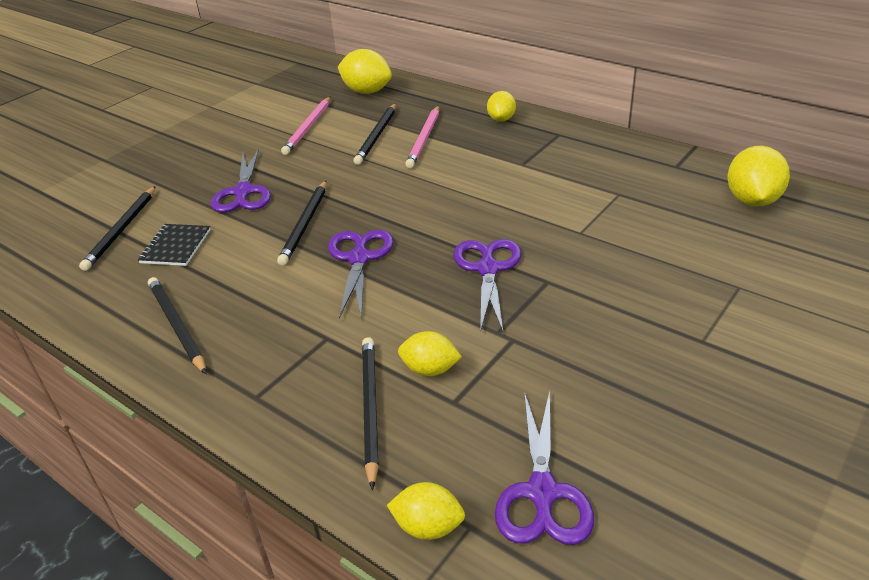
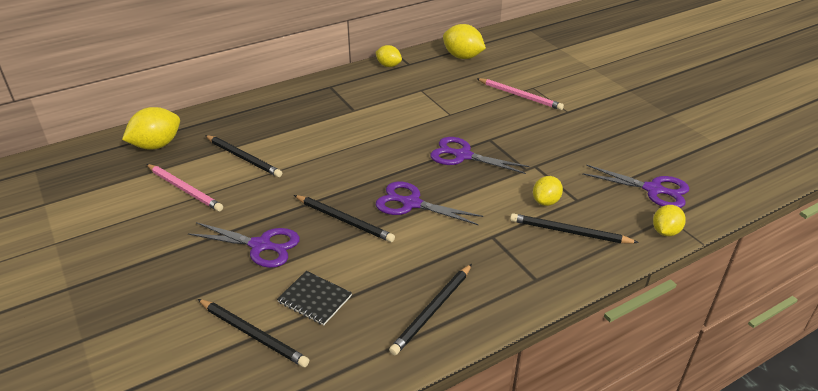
camera: 70 degrees left, 0 degrees up
black pencil [148,277,206,374] -> black pencil turned 45 degrees counterclockwise [389,264,472,355]
pink pencil [406,106,439,168] -> pink pencil moved to [476,78,564,110]
yellow lemon [487,91,516,122] -> yellow lemon moved to [375,45,402,67]

